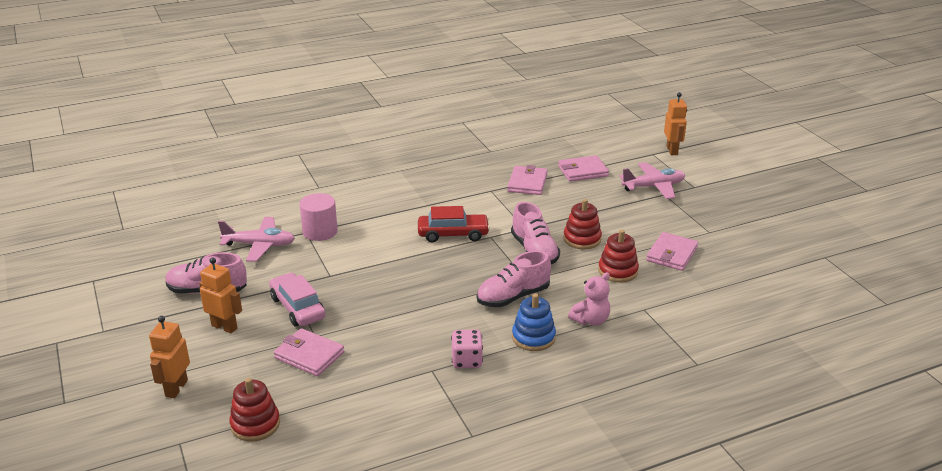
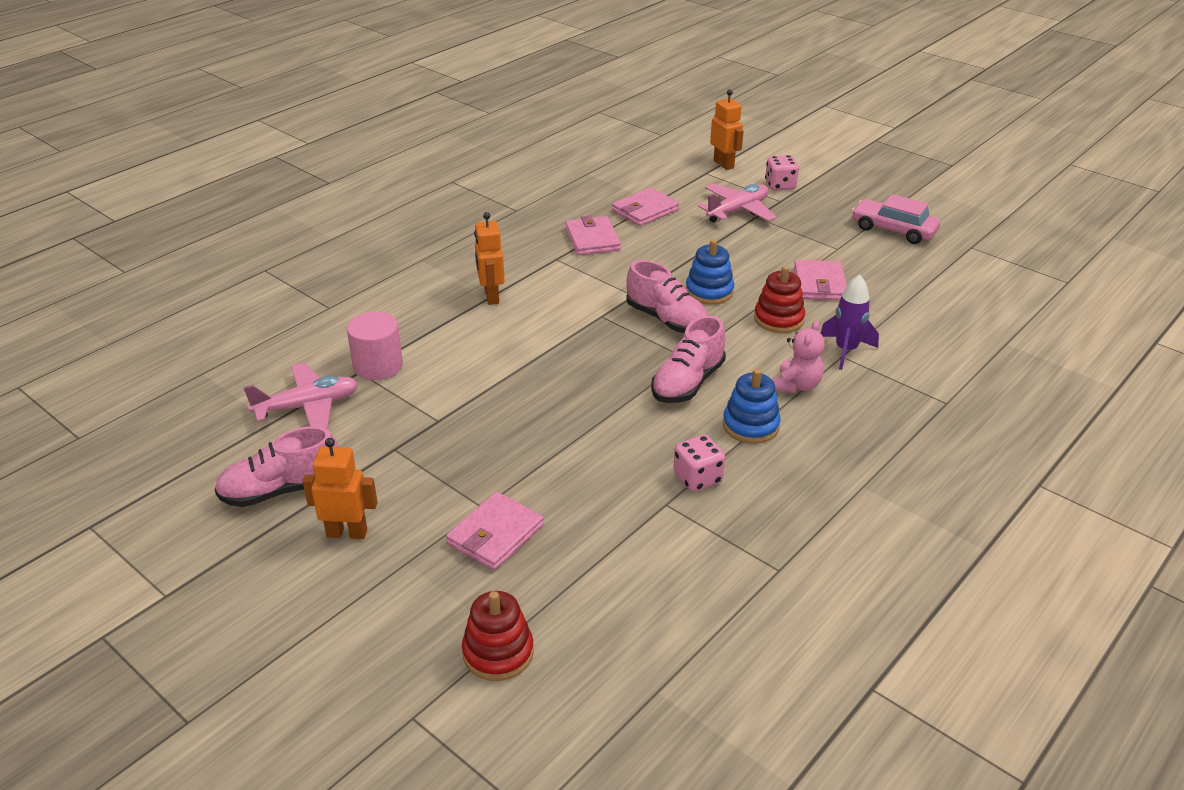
camera: 25 degrees left, 5 degrees up
orange robot [149,316,190,398] -> orange robot moved to [474,212,505,305]
pink car [269,273,326,326] -> pink car moved to [852,194,940,244]
pink wallet [273,328,344,376] -> pink wallet turned 60 degrees counterclockwise [446,492,544,570]
red car [418,206,490,242] -> none
red stacking toy [563,199,602,249] -> blue stacking toy [686,239,734,305]
none -> pink dice [765,155,799,191]
none -> purple rocket [820,274,879,370]

